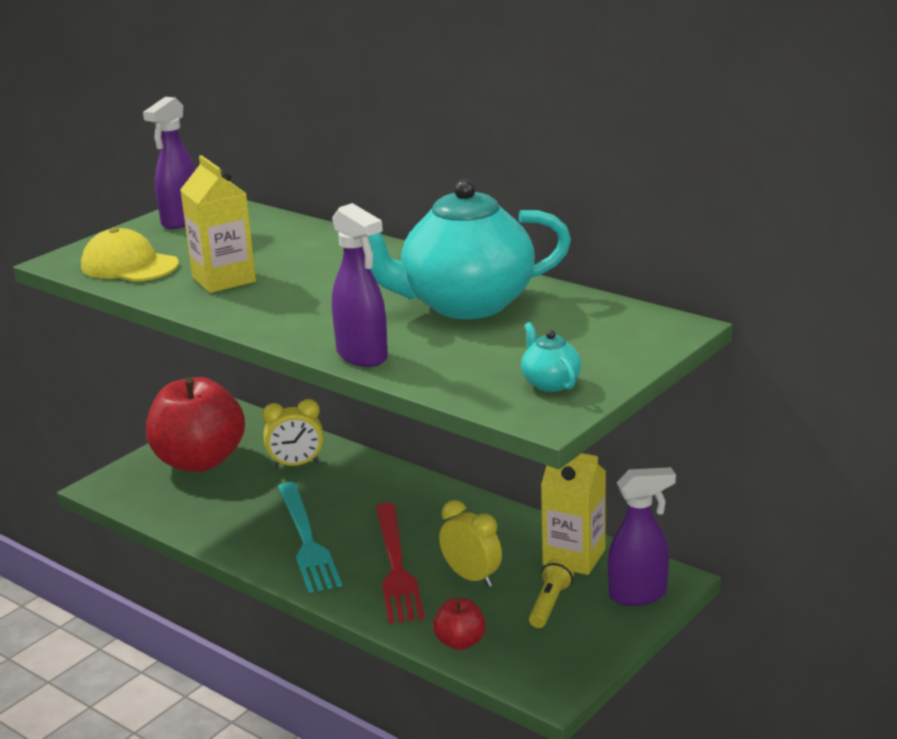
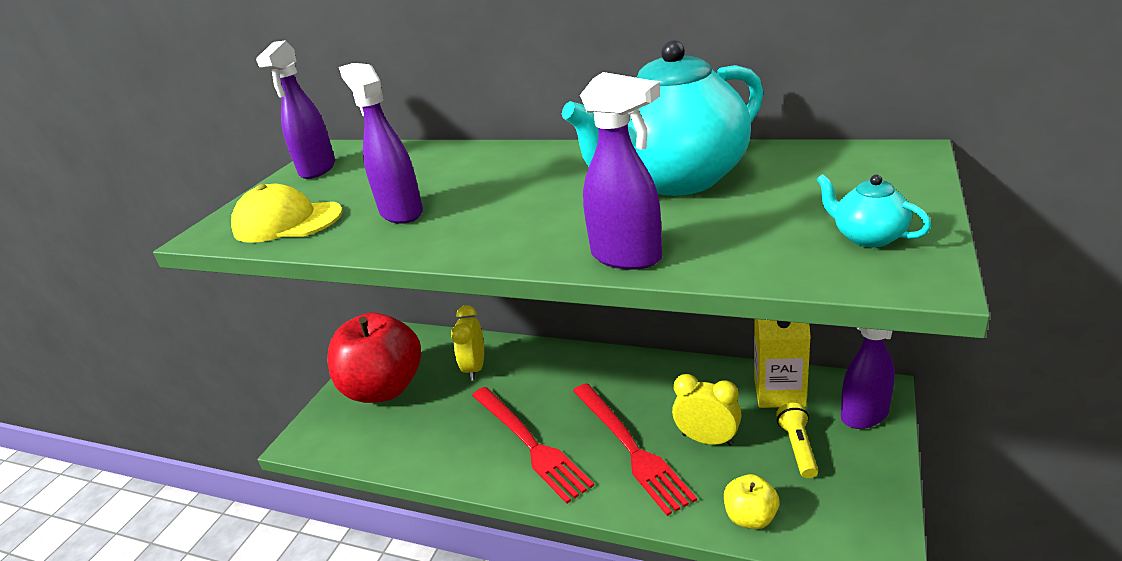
camera: 15 degrees left, 5 degrees up
yellow carton [180,155,256,293] -> purple spray bottle [339,63,423,224]
yellow clock [262,399,324,468] -> yellow clock turned 120 degrees clockwise [451,305,484,381]
turquoise fork [278,482,342,593] -> red fork [472,387,594,504]
red apple [433,598,486,650] -> yellow apple [724,474,779,529]

